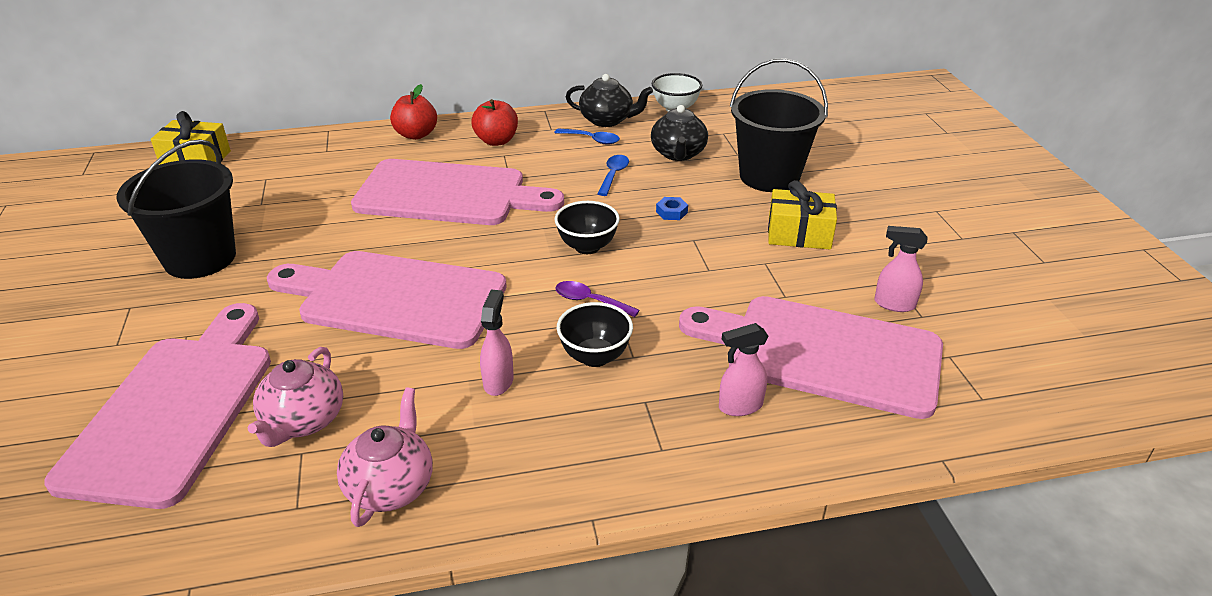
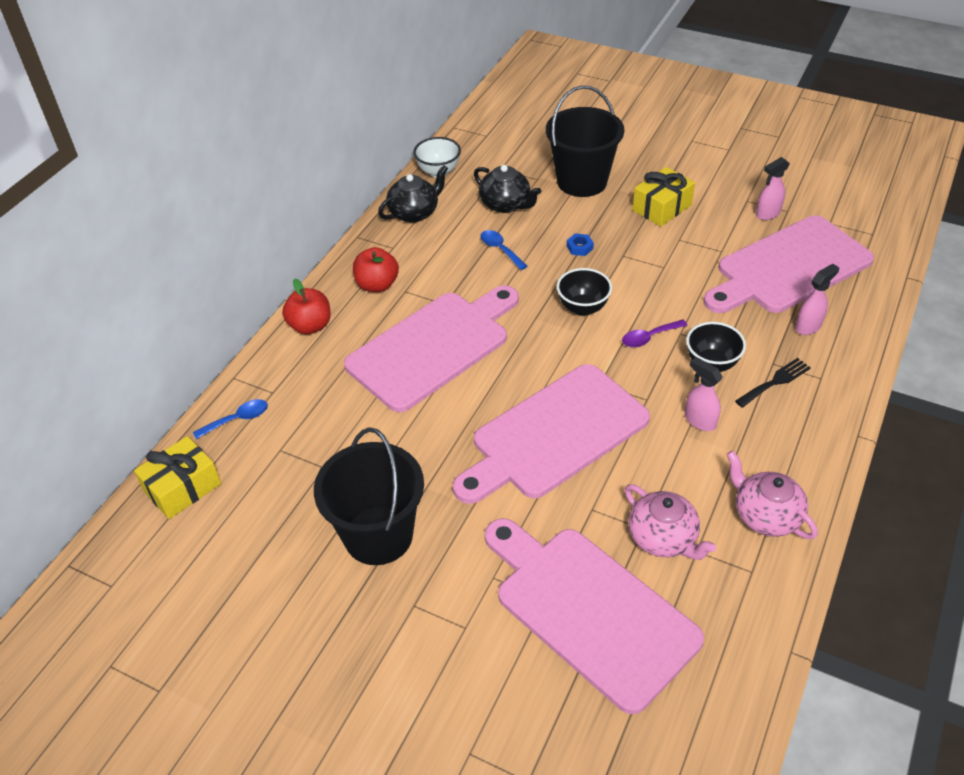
camera: 50 degrees left, 10 degrees up
blue spoon [554,128,620,145] -> blue spoon moved to [193,399,268,439]
pink spray bottle [719,323,768,416] -> pink spray bottle turned 150 degrees counterclockwise [795,264,839,335]
none -> black fork [735,358,811,408]

